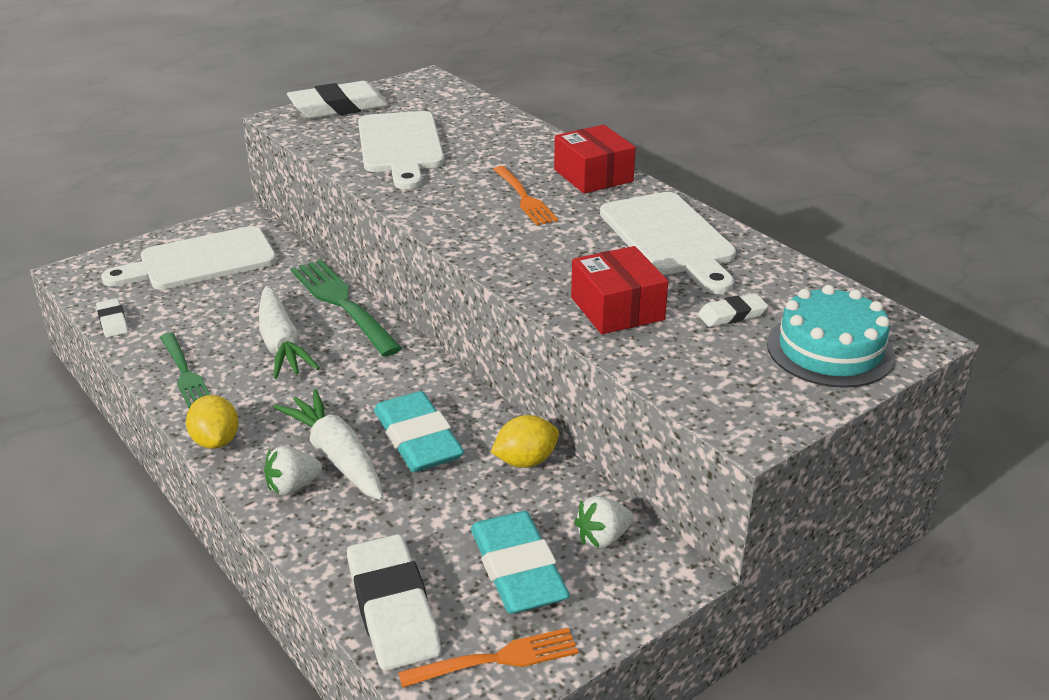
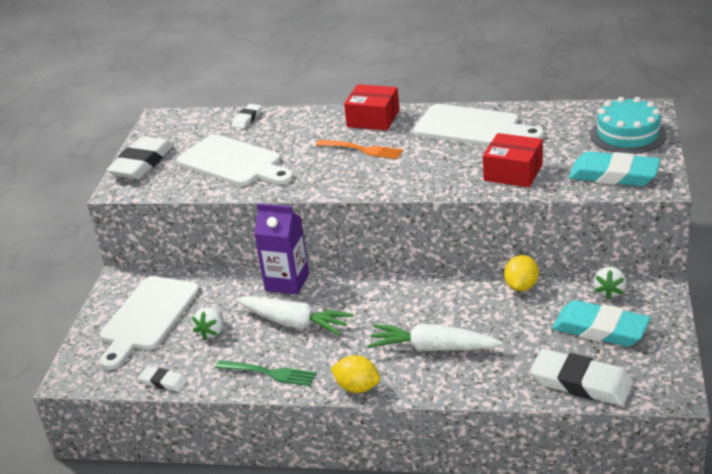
camera: 40 degrees left, 0 degrees up
white strawberry [264,446,322,495] -> white strawberry moved to [192,308,224,340]
green fork [291,259,402,356] -> purple carton [254,203,309,295]
turquoise eraser [374,391,464,472] -> turquoise eraser moved to [569,151,661,186]
orange fork [398,628,579,688] -> none
white eraser [698,293,768,327] -> white eraser moved to [232,104,262,128]

